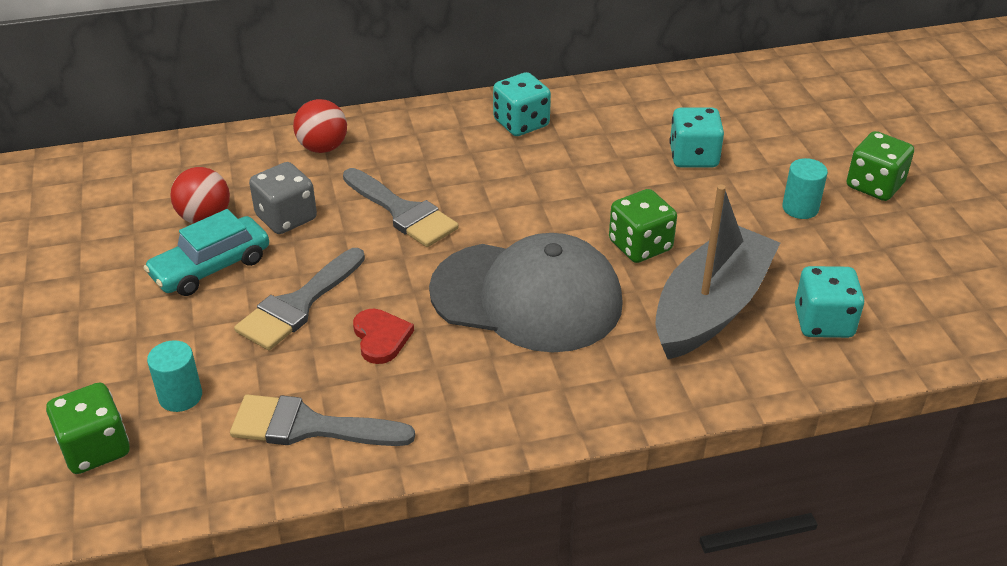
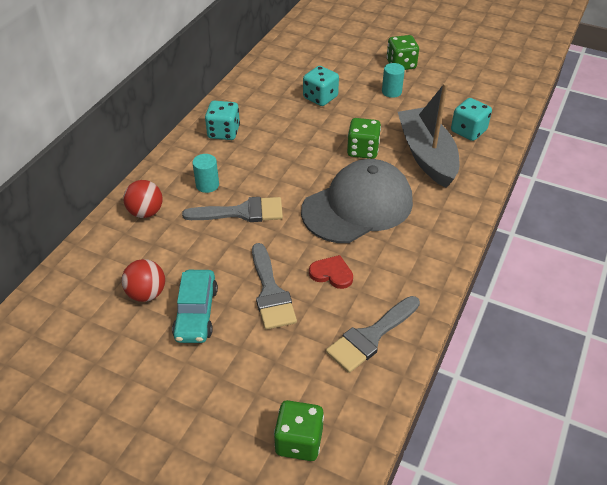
camera: 50 degrees left, 5 degrees up
turquoise cylinder [147,340,202,412] -> turquoise cylinder moved to [192,154,219,193]
grey dice [249,162,317,234] -> none

